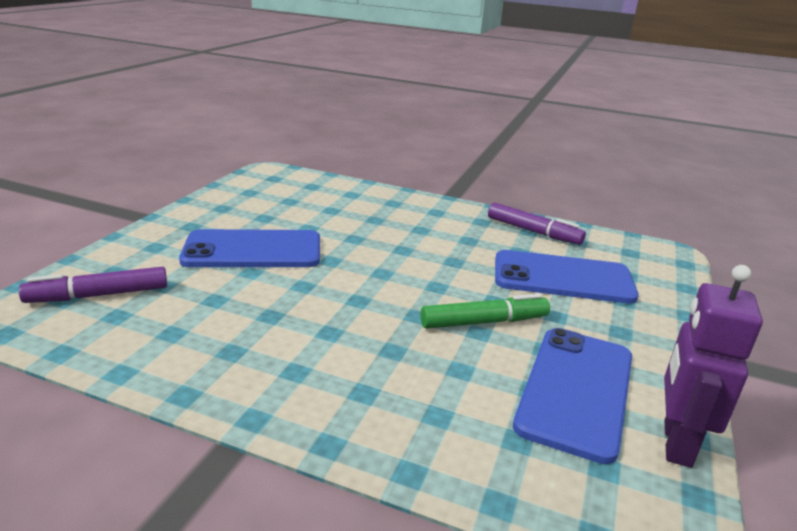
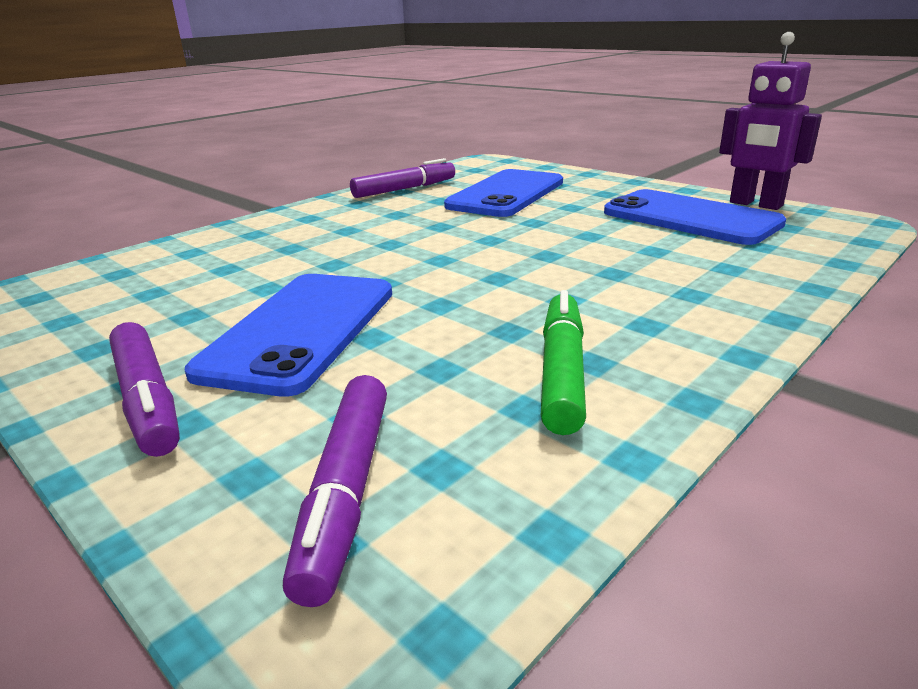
camera: 65 degrees left, 0 degrees up
green marker [420,294,550,329] -> green marker moved to [541,290,586,435]
none -> purple marker [109,322,180,457]

